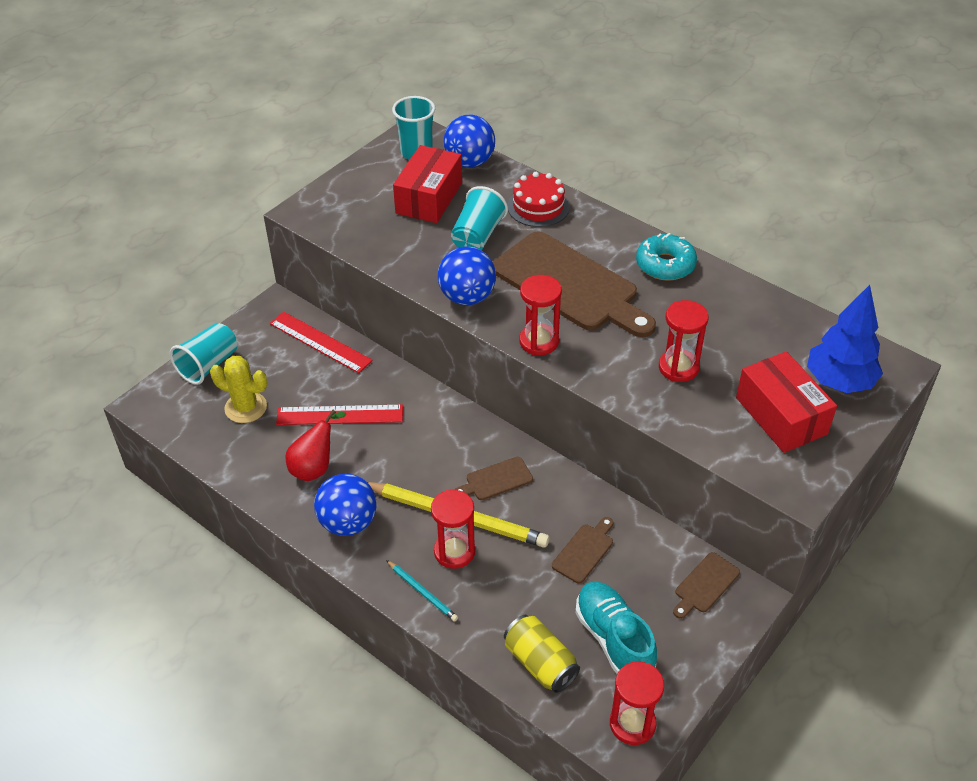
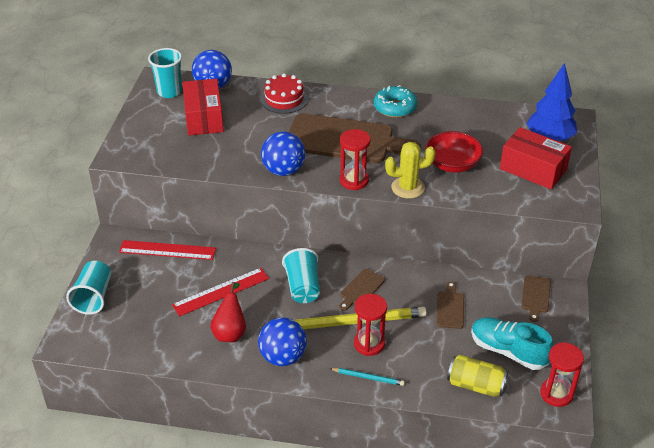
camera: 30 degrees left, 5 degrees down
yellow cactus [210,356,267,423] -> yellow cactus moved to [385,142,435,199]
turquoise cup [451,186,508,250] -> turquoise cup moved to [282,248,320,303]
red hourglass [659,300,709,382] -> red bowl [426,131,483,173]

